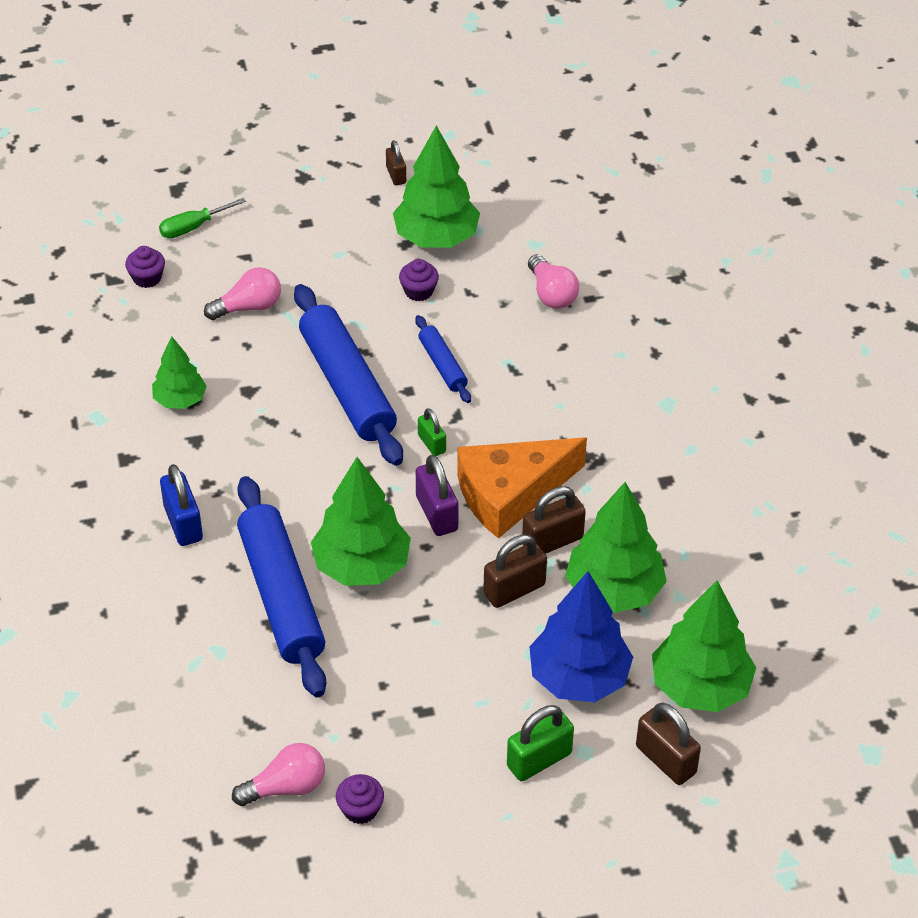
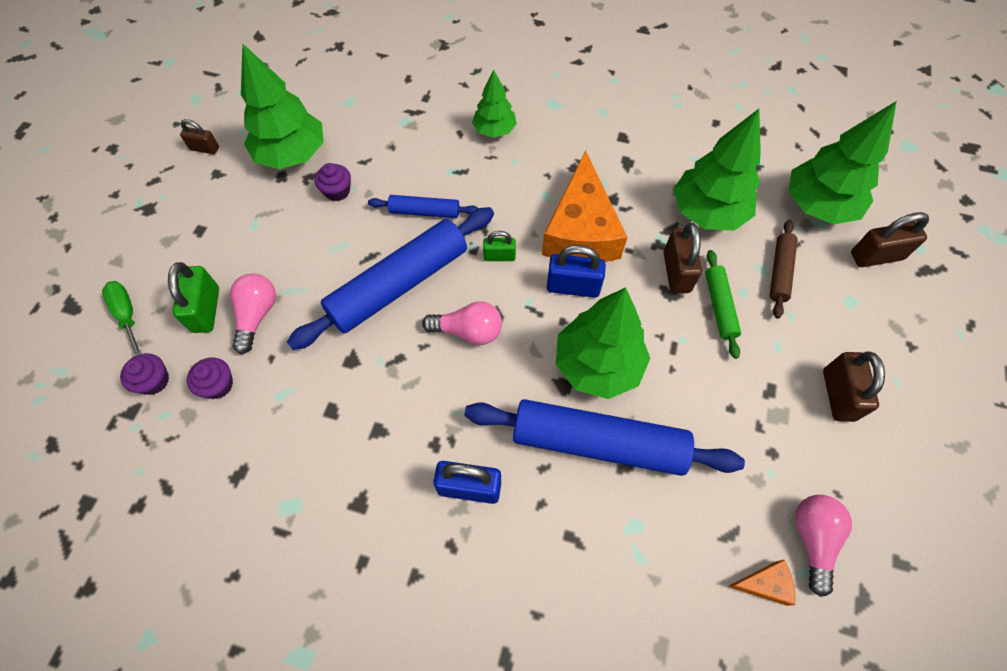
camera: 60 degrees left, 15 degrees up
green tree [152,336,207,409] -> green tree moved to [472,70,517,138]
green screwdriver [159,198,246,238] -> green screwdriver turned 150 degrees clockwise [102,281,142,356]
blue rolling pin [294,284,403,466] -> blue rolling pin turned 45 degrees counterclockwise [287,207,494,350]
purple cupcake [336,774,384,824] -> purple cupcake moved to [187,358,233,399]
purple padlock [416,455,459,536] -> blue padlock [547,245,606,298]
green padlock [507,705,574,781] -> green padlock moved to [168,262,219,333]
brown padlock [522,486,586,554] -> brown padlock moved to [823,351,885,422]
pink light bulb [528,254,579,309] -> pink light bulb moved to [422,301,502,345]
blue tree [530,571,633,702] -> brown rolling pin [770,219,798,319]
none -> green rolling pin [705,250,741,359]
none -> orange cheese [727,560,795,606]

